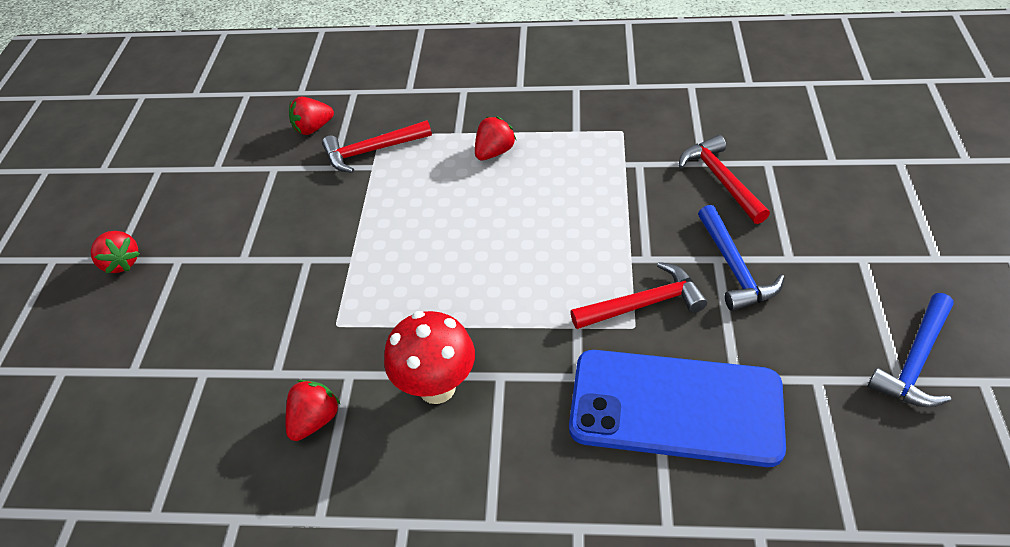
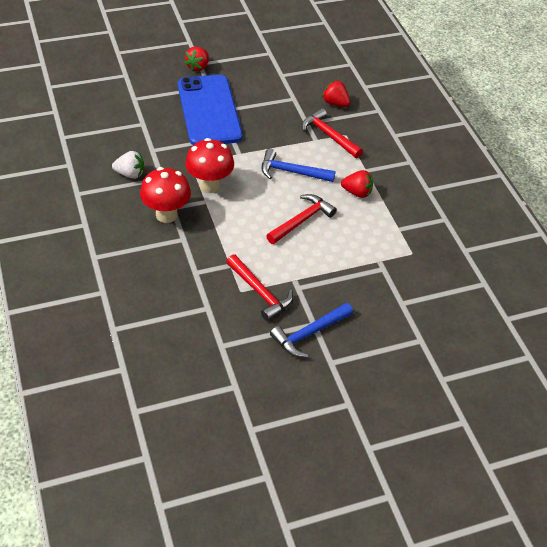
camera: 60 degrees right, 0 degrees up
red strawberry [286,380,340,441] -> white strawberry [112,151,144,179]
blue phone [569,350,786,467] -> blue phone moved to [178,75,243,145]
red hammer [678,135,770,224] -> red hammer moved to [266,194,337,244]
blue hammer [867,293,954,407] -> blue hammer moved to [262,149,336,182]
none -> red mushroom [185,138,234,193]

